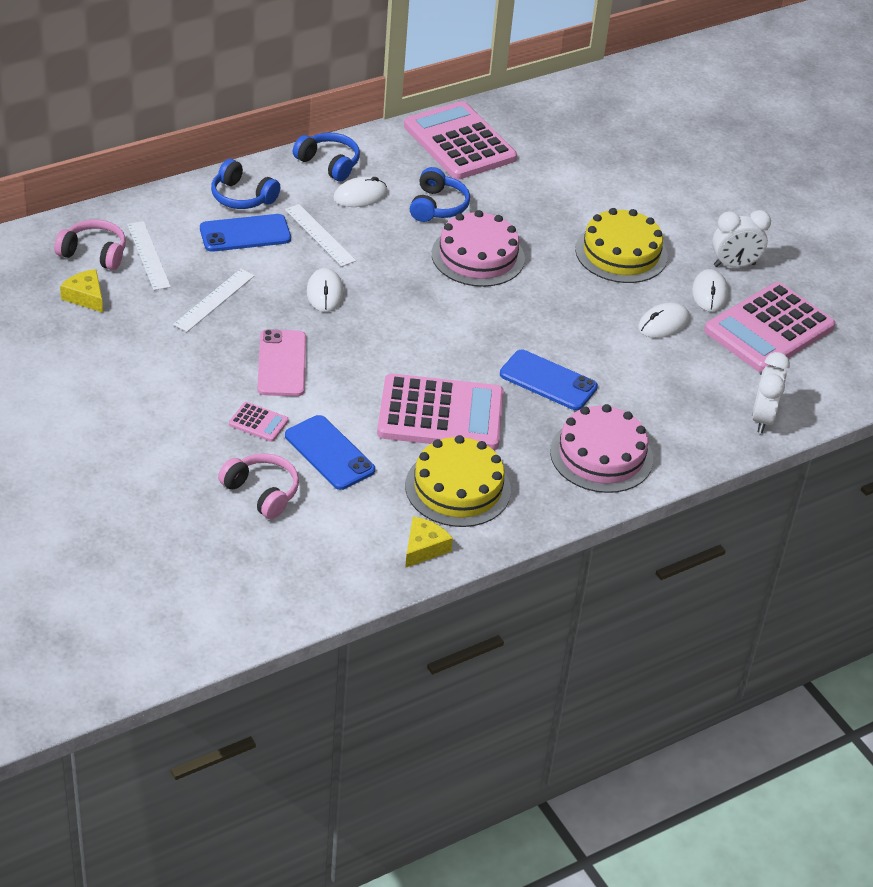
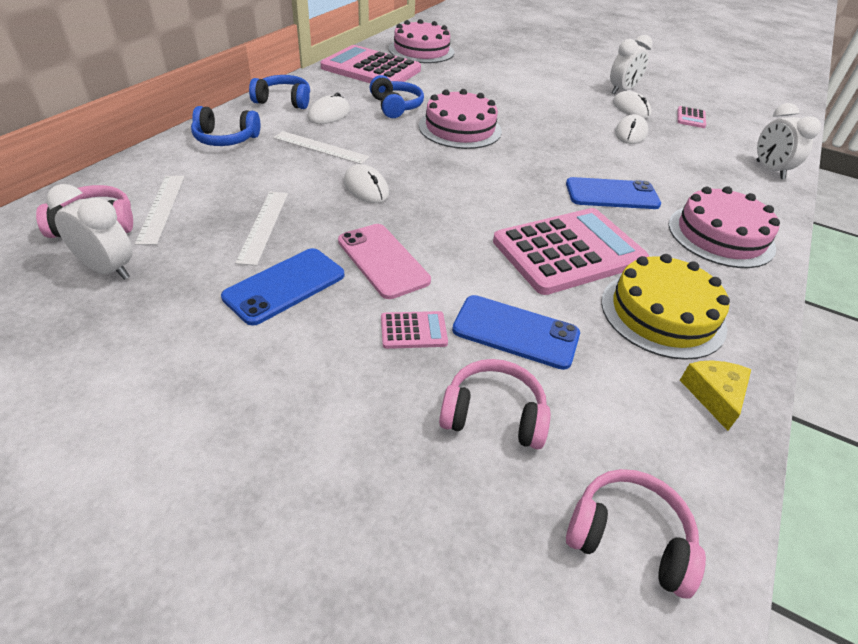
camera: 30 degrees left, 0 degrees up
yellow cheese [60,269,103,312] -> white clock [46,184,133,280]
white ruler [127,221,171,290] -> white ruler turned 45 degrees clockwise [135,176,185,245]
blue phone [200,214,291,252] -> blue phone moved to [221,248,344,326]
yellow cake [575,208,668,283] -> none
pink calculator [704,282,835,372] -> pink calculator [677,106,706,128], size x0.41
none -> pink cake [389,19,454,63]
none -> pink headphones [566,469,706,599]

